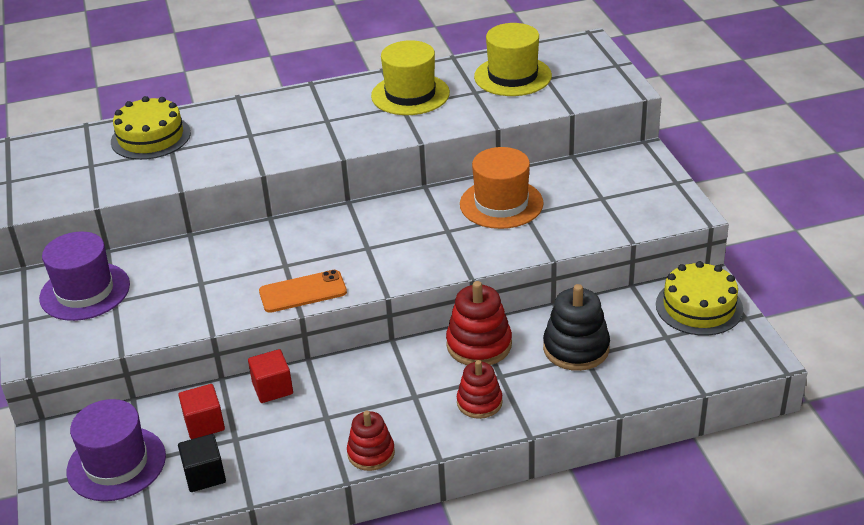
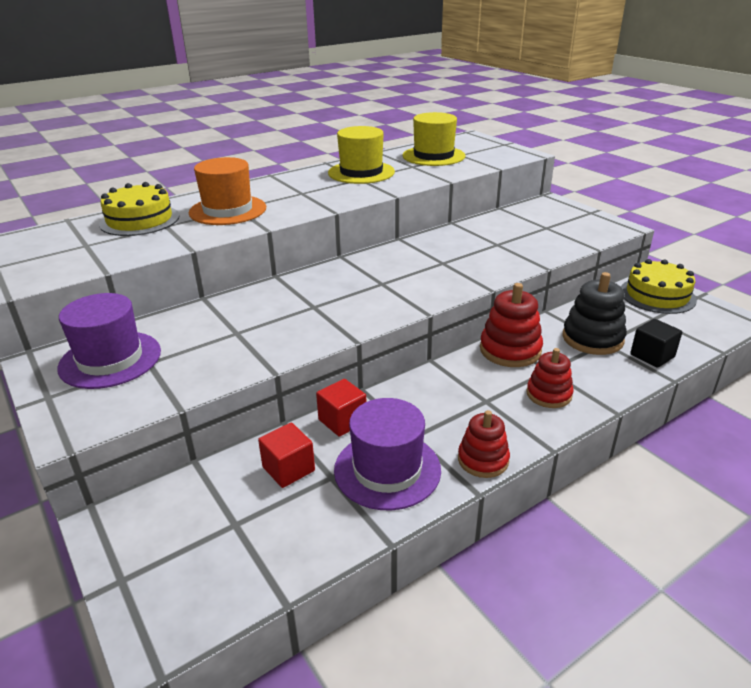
camera: 20 degrees left, 5 degrees down
purple hat [67,399,166,501] -> purple hat moved to [334,398,441,510]
black cube [178,434,226,492] -> black cube moved to [630,319,682,368]
orange phone [259,270,347,313] -> none
orange hat [460,147,544,229] -> orange hat moved to [189,157,266,225]

